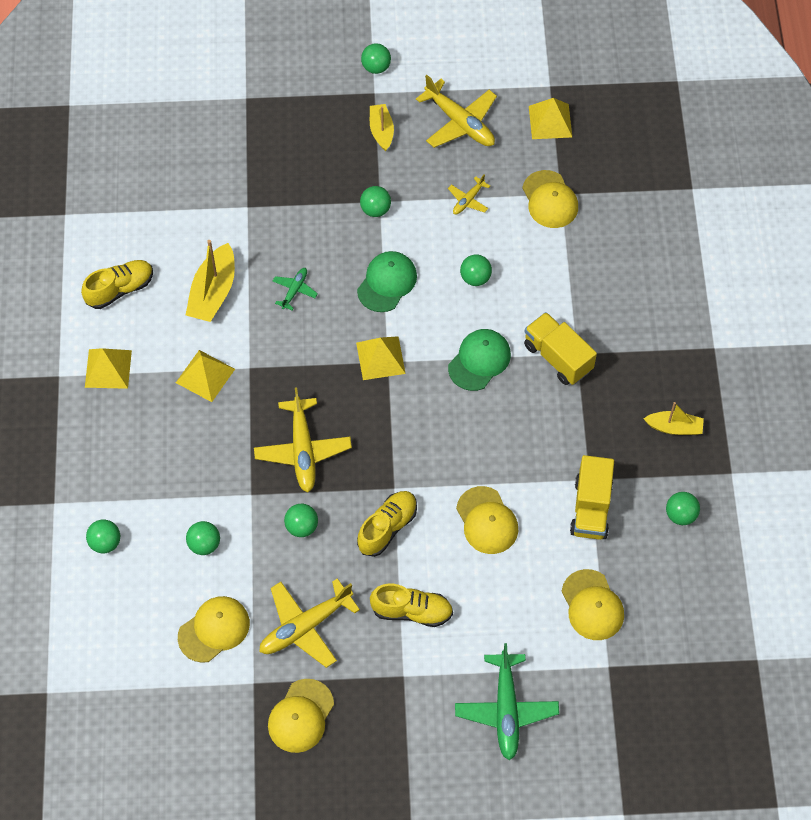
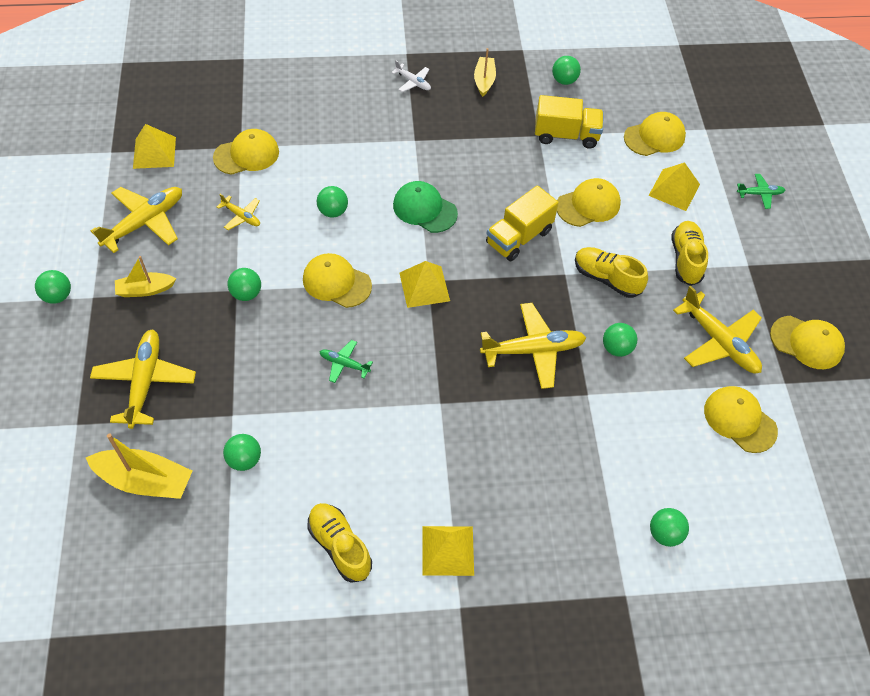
camera: 95 degrees left, 5 degrees down
yellow pyramid [176,350,235,402] -> yellow pyramid moved to [648,162,700,211]
yellow boat [186,240,235,322] -> yellow boat moved to [86,434,192,499]
green ball [186,521,220,555] -> green ball moved to [223,434,261,471]
green cap [357,251,417,312] -> yellow cap [303,253,372,308]
green plane [455,643,559,760] -> green plane [737,174,785,209], size x0.51
yellow truck [524,312,597,385] -> yellow truck moved to [486,185,559,261]
none -> yellow plane [90,330,196,429]
none -> white plane [391,60,431,92]

